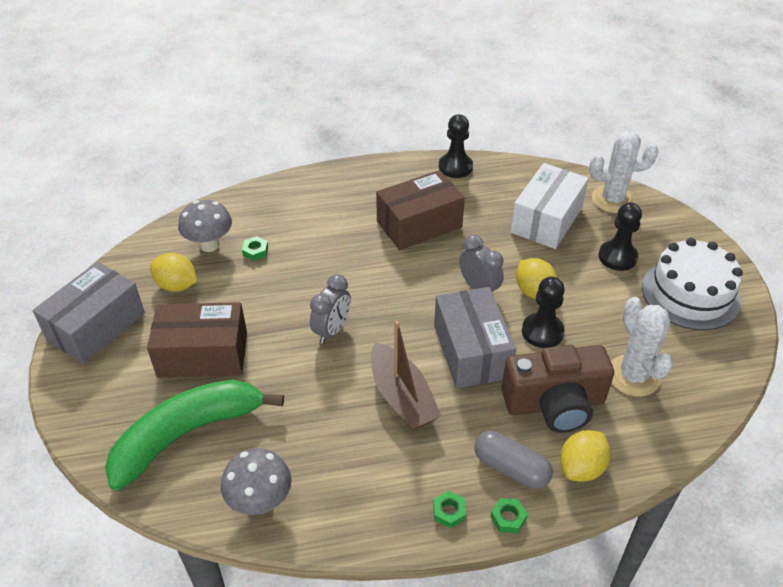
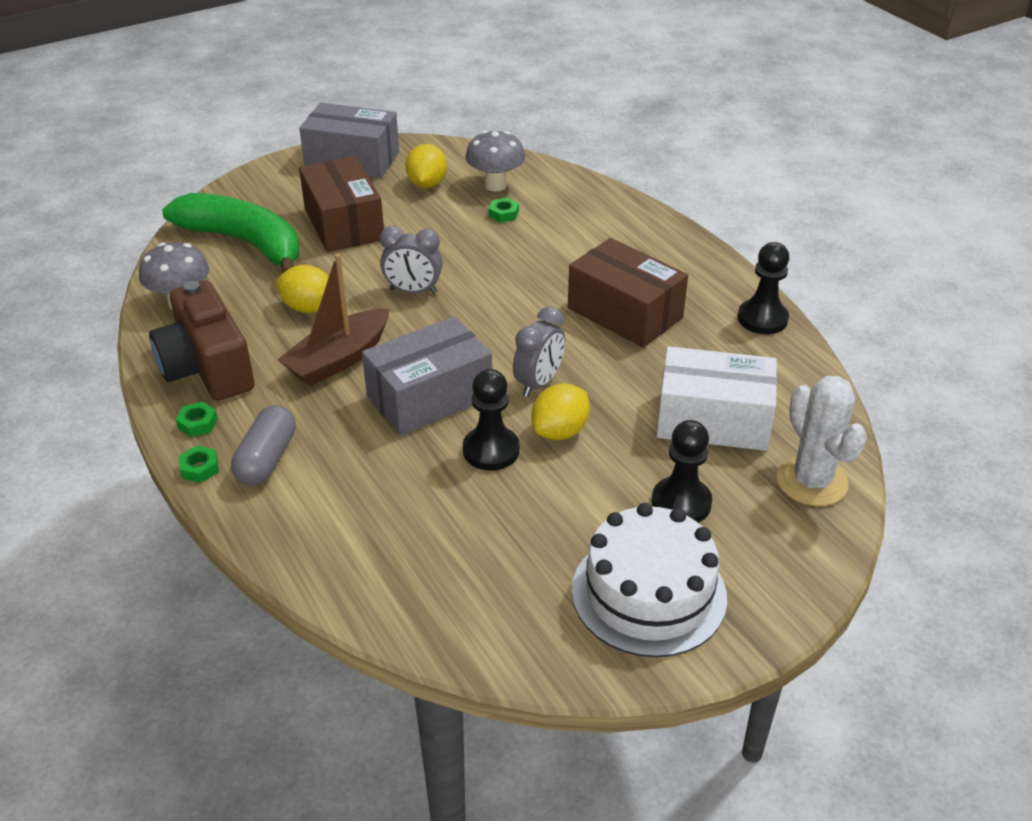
camera: 70 degrees right, 5 degrees down
brown camera [501,345,614,433] -> brown camera moved to [149,281,254,401]
yellow lemon [560,430,611,482] -> yellow lemon moved to [276,265,329,313]
white cactus [611,297,673,397] -> none

